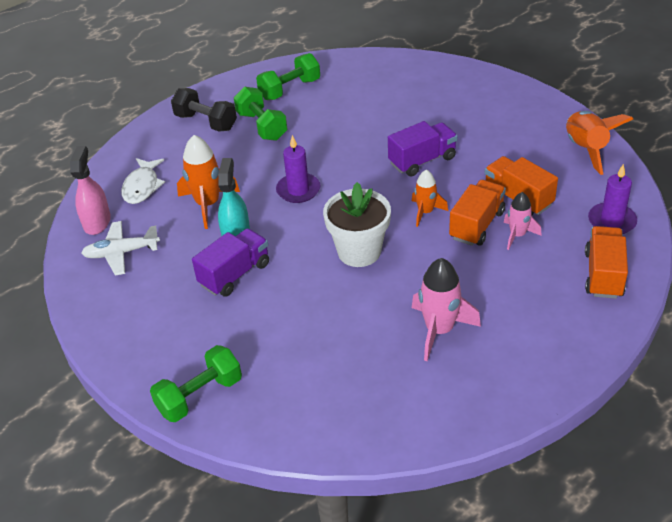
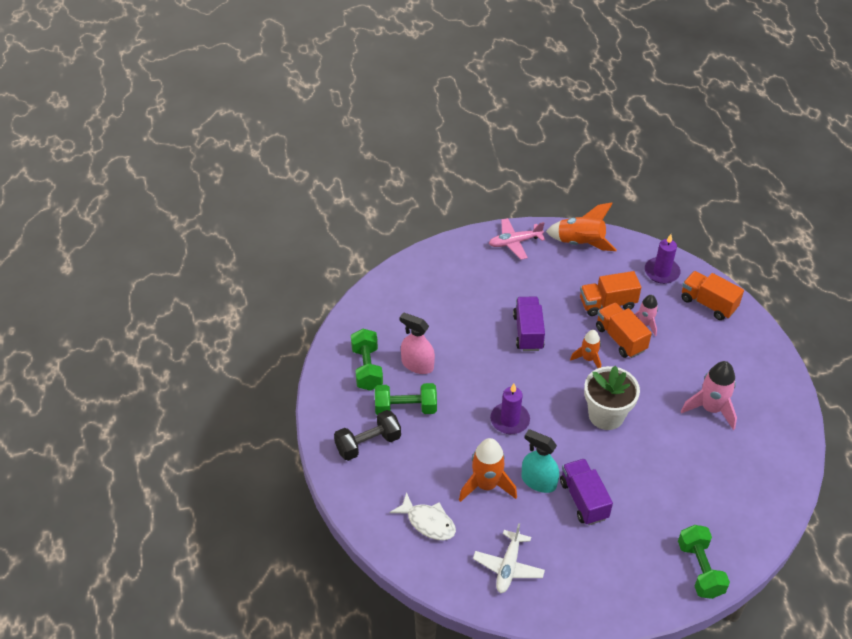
camera: 65 degrees left, 5 degrees up
pink spray bottle [70,146,111,235] -> pink spray bottle moved to [400,312,435,374]
none -> pink plane [489,218,545,260]

